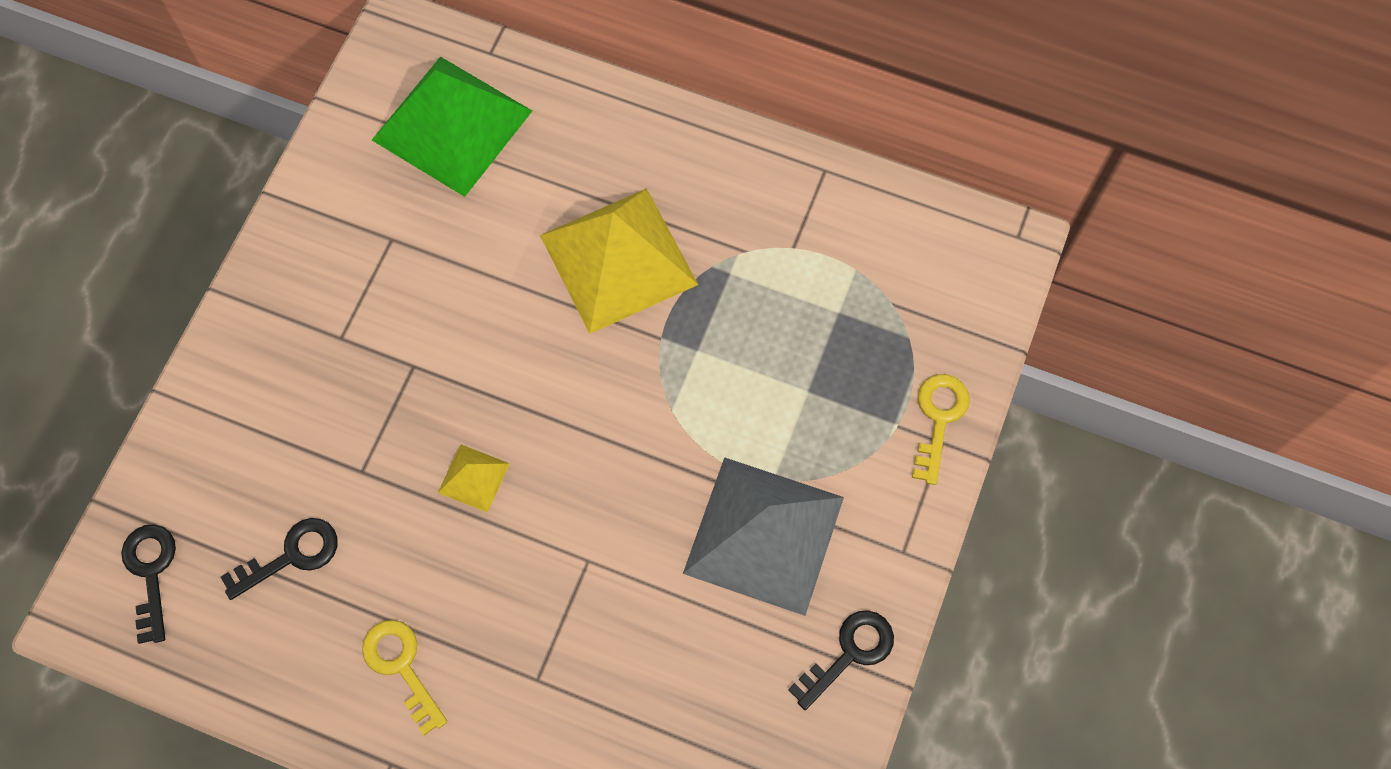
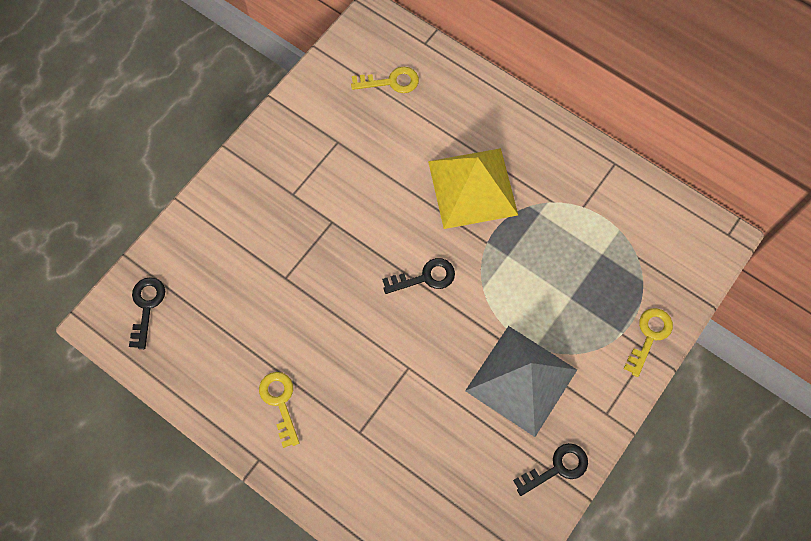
camera: 15 degrees right, 0 degrees up
black key [221,518,338,600] -> black key moved to [382,258,455,294]
green pyramid [372,57,532,197] -> yellow key [351,67,419,93]
yellow pyramid [438,445,510,513] -> none

